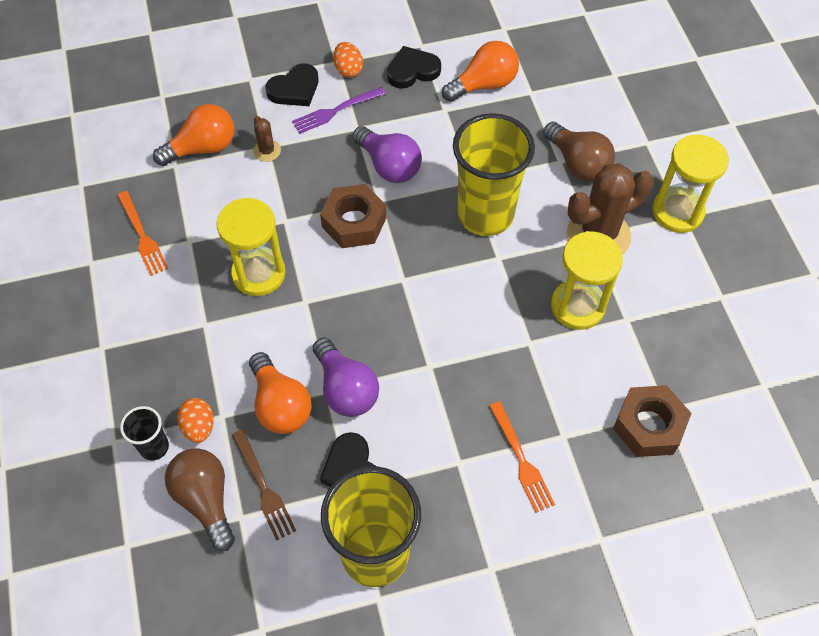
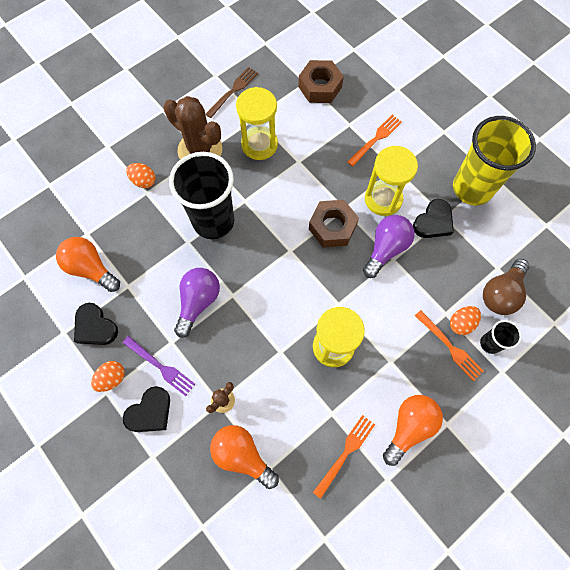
camera: 115 degrees left, 10 degrees up
brown fork [232,429,296,541] -> brown fork moved to [205,67,258,118]
orange light bulb [249,352,312,434] -> orange light bulb moved to [383,395,443,466]
black heart [266,64,318,106] -> black heart turned 105 degrees clockwise [123,386,170,432]
brown nut [320,184,386,248] -> brown nut moved to [309,200,359,248]
yellow cup [453,113,535,236] -> black cup [169,152,234,239]
brown light bulb [543,122,615,181] -> orange egg [126,163,156,188]
yellow hourglass [652,135,729,233] -> yellow hourglass moved to [365,146,418,216]
none -> orange fork [415,310,484,381]

